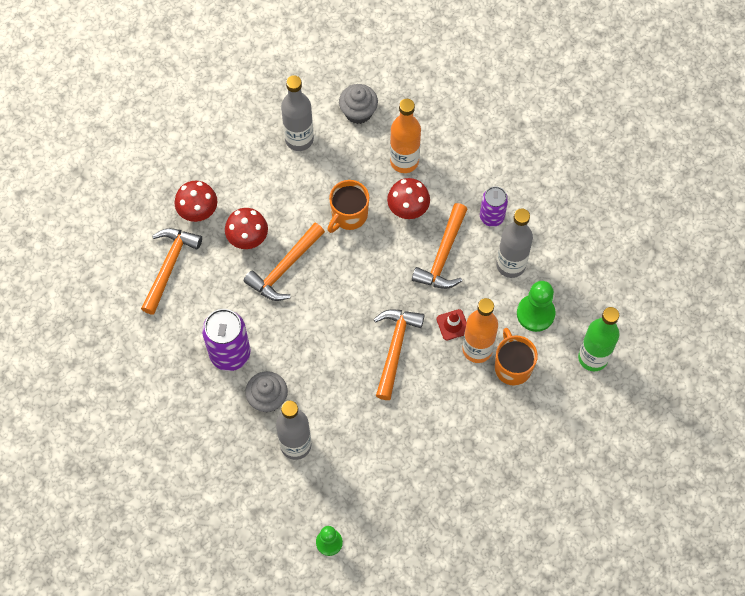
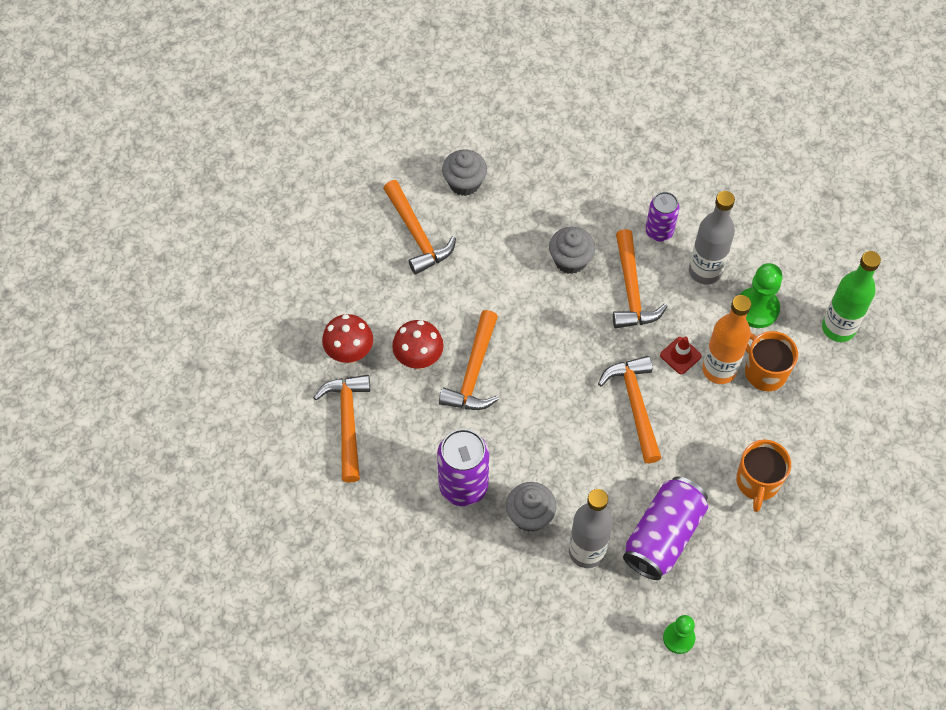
camera: 25 degrees left, 5 degrees down
grey bottle [281,75,314,151] -> orange hammer [383,180,456,275]
orange mug [327,180,369,233] -> orange mug moved to [736,440,791,512]
red mushroom [387,178,430,219] -> grey cupcake [549,227,595,274]
orange bottle [390,99,421,173] -> none
none -> purple can [623,477,708,580]

